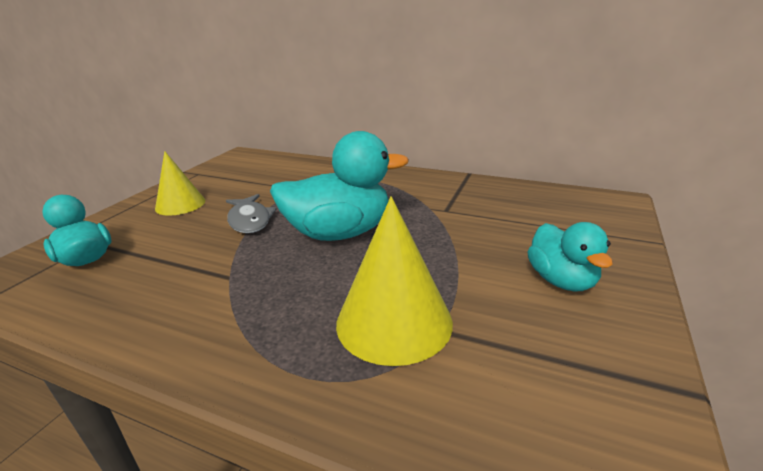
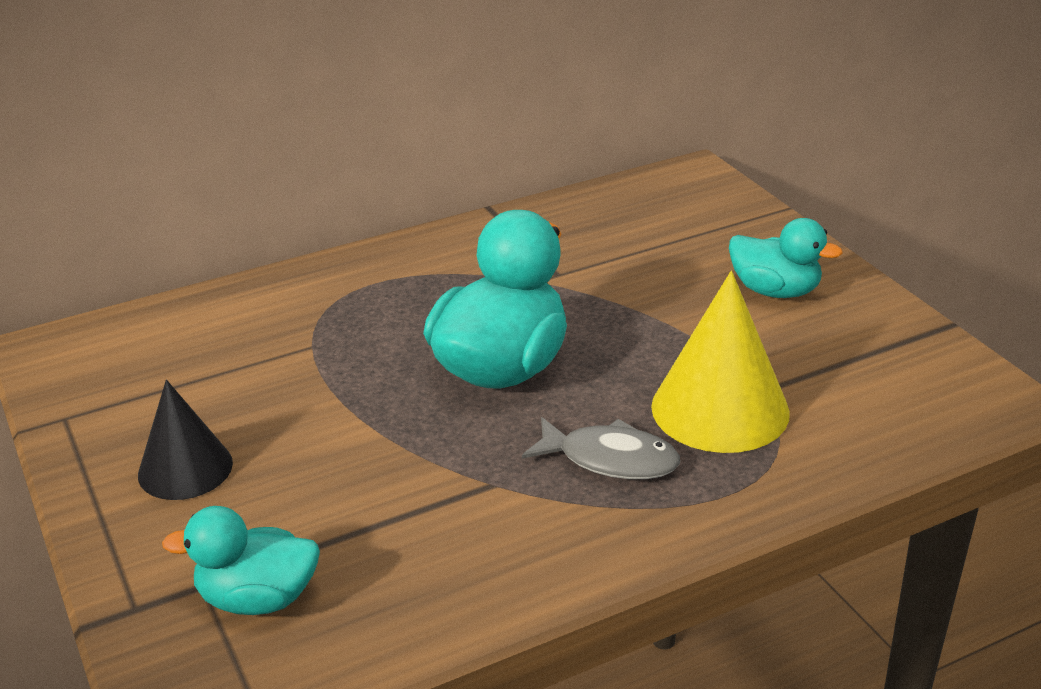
camera: 50 degrees left, 5 degrees up
yellow cone [155,151,205,216] -> black cone [138,380,233,500]
grey fish [226,194,276,233] -> grey fish moved to [522,417,680,479]

